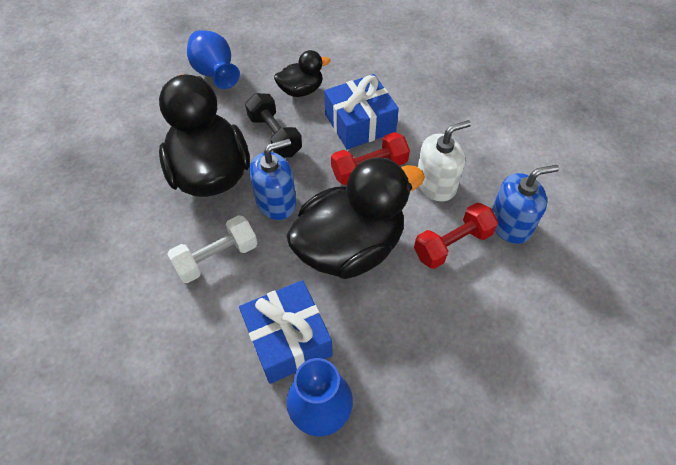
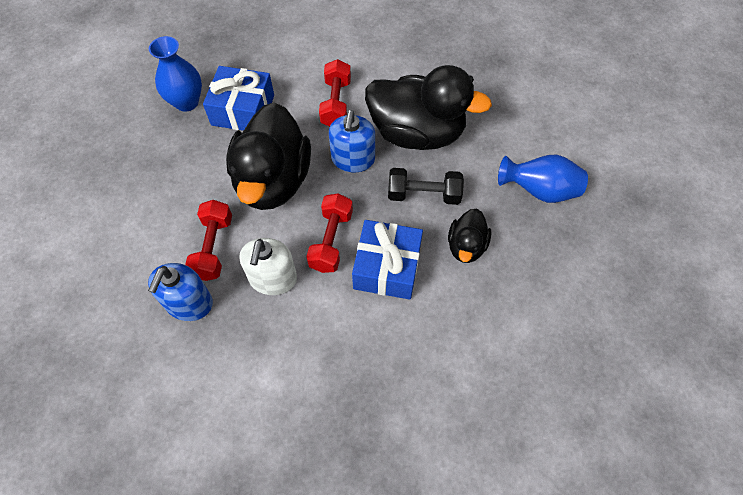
camera: 125 degrees right, 5 degrees up
white dumbbell [167,215,258,283] -> red dumbbell [319,59,351,126]

